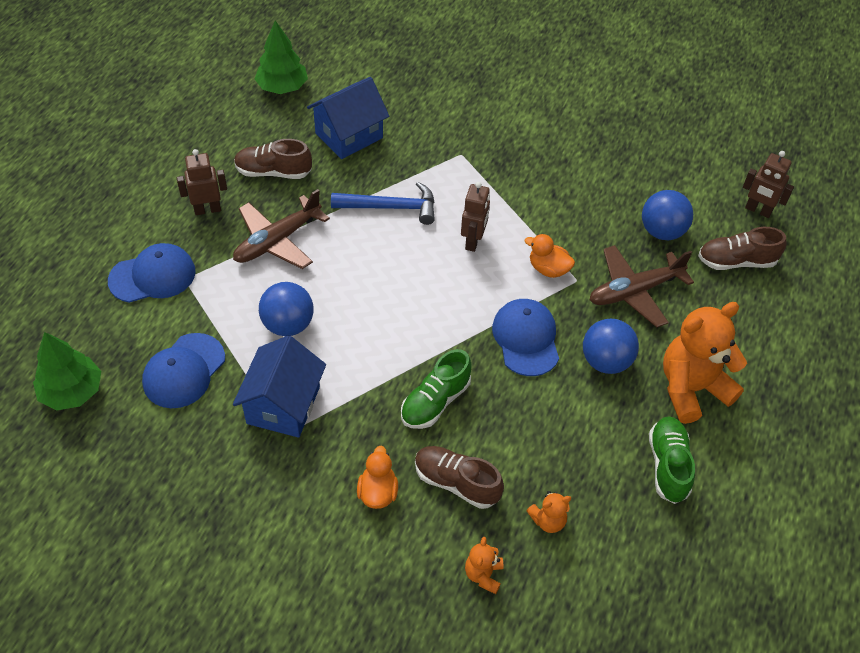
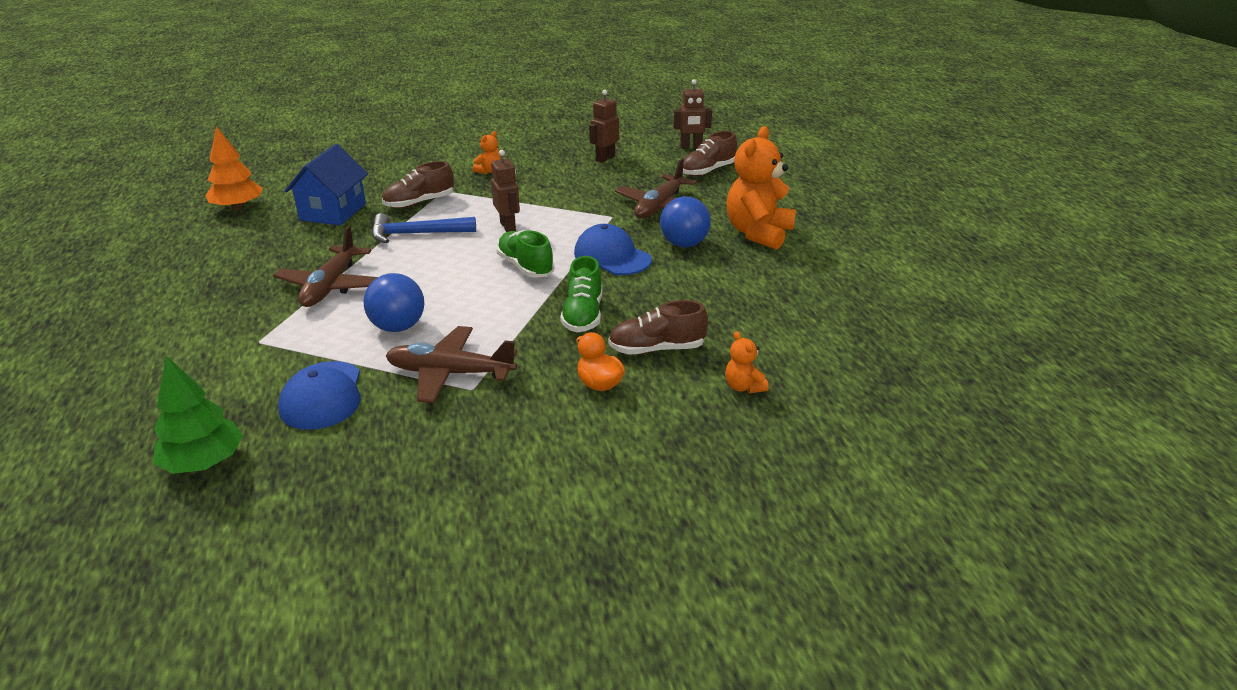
camera: 35 degrees left, 20 degrees down
blue cap [108,243,196,303] -> none
brown robot [177,149,227,215] -> brown robot moved to [589,90,619,163]
blue house [233,335,326,438] -> brown plane [385,326,517,403]
brown shoe [234,139,312,179] -> brown shoe moved to [382,161,454,208]
green tree [255,20,308,94] -> orange tree [206,126,263,210]
blue hammer [331,182,435,225] -> blue hammer turned 150 degrees counterclockwise [372,213,476,243]
orange duck [525,234,575,278] -> none
orange teddy bear [526,491,571,533] -> orange teddy bear moved to [472,131,501,174]
blue ball [642,190,693,240] -> none
green shoe [649,416,695,504] -> green shoe moved to [496,230,554,278]

